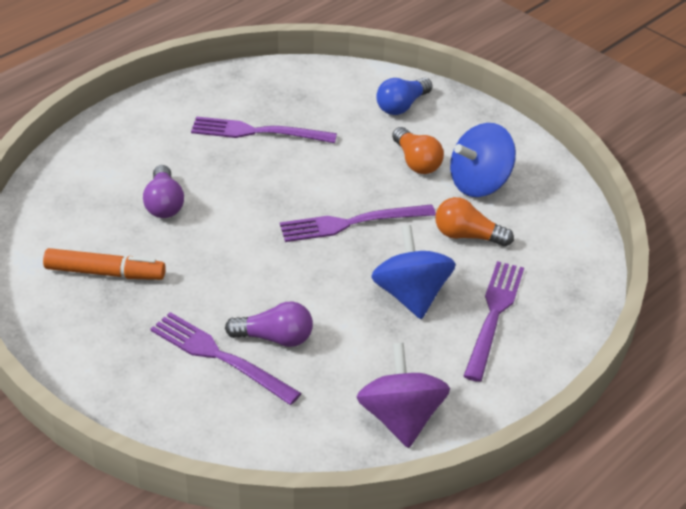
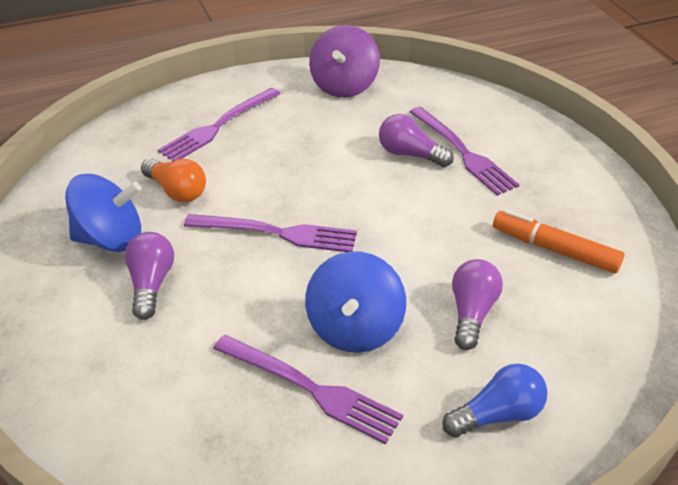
camera: 155 degrees left, 0 degrees up
blue spinning top [371,225,456,319] -> blue spinning top moved to [305,251,406,353]
blue light bulb [376,78,433,115] -> blue light bulb moved to [442,364,548,437]
orange light bulb [392,127,444,174] -> purple light bulb [125,232,174,320]

